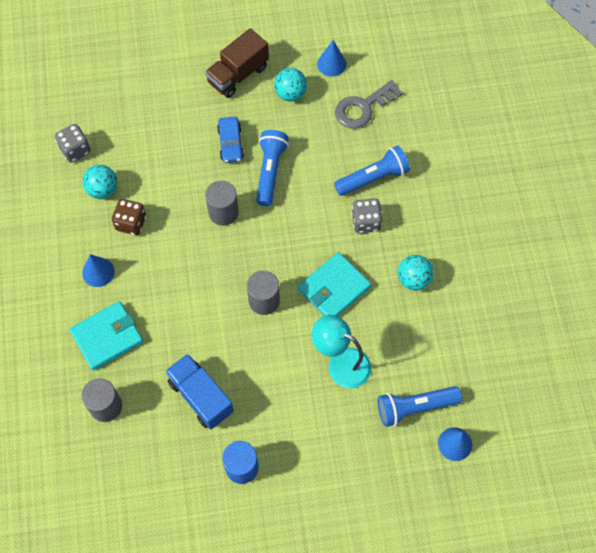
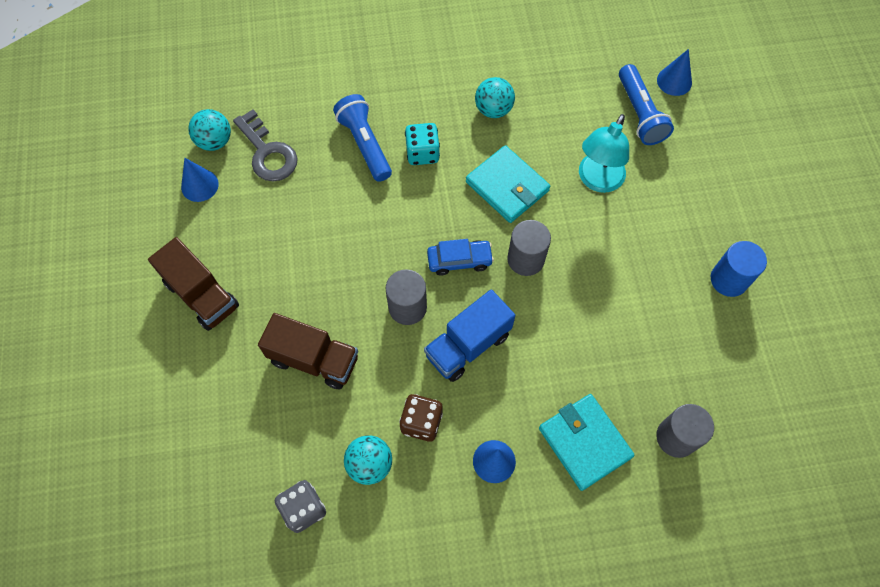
camera: 90 degrees left, 0 degrees up
blue truck [165,354,234,430] -> blue truck moved to [424,289,515,382]
blue car [217,117,244,163] -> blue car moved to [427,239,494,276]
blue flashlight [256,130,289,206] -> none
turquoise ball [274,68,307,101] -> turquoise ball moved to [188,109,231,151]
grey dice [352,198,382,233] -> turquoise dice [405,123,440,165]
none -> brown truck [258,313,358,389]

